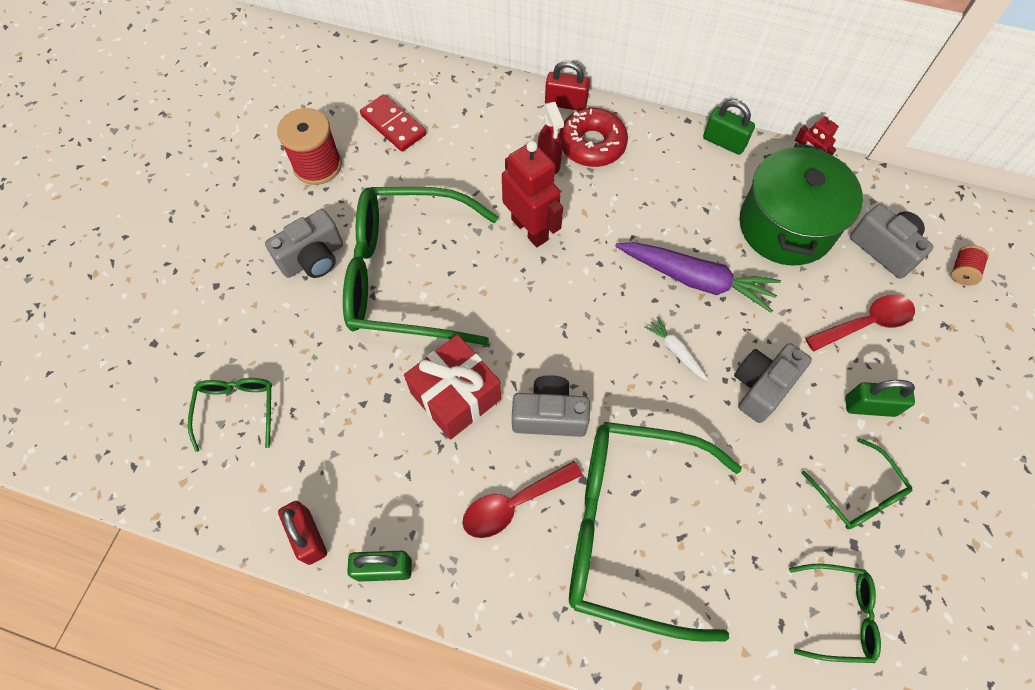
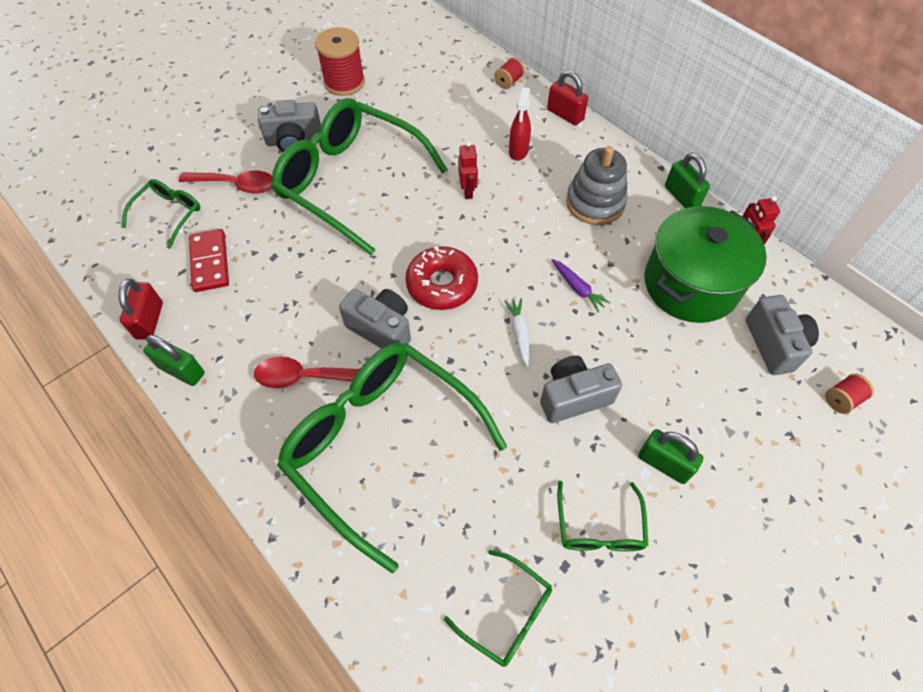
camera: 30 degrees right, 5 degrees down
red domino [360,94,426,152] -> red domino moved to [189,229,229,292]
red gift [404,334,501,440] -> none
red robot [502,141,563,247] -> red robot [458,141,478,199], size x0.54
red donut [559,108,628,167] -> red donut moved to [405,246,478,310]
purple carrot [615,242,781,313] -> purple carrot [552,259,611,312], size x0.48
red spoon [805,295,915,351] -> red spoon moved to [179,170,272,194]
none -> red spool [494,57,525,89]
none -> grey stacking toy [566,146,627,225]

